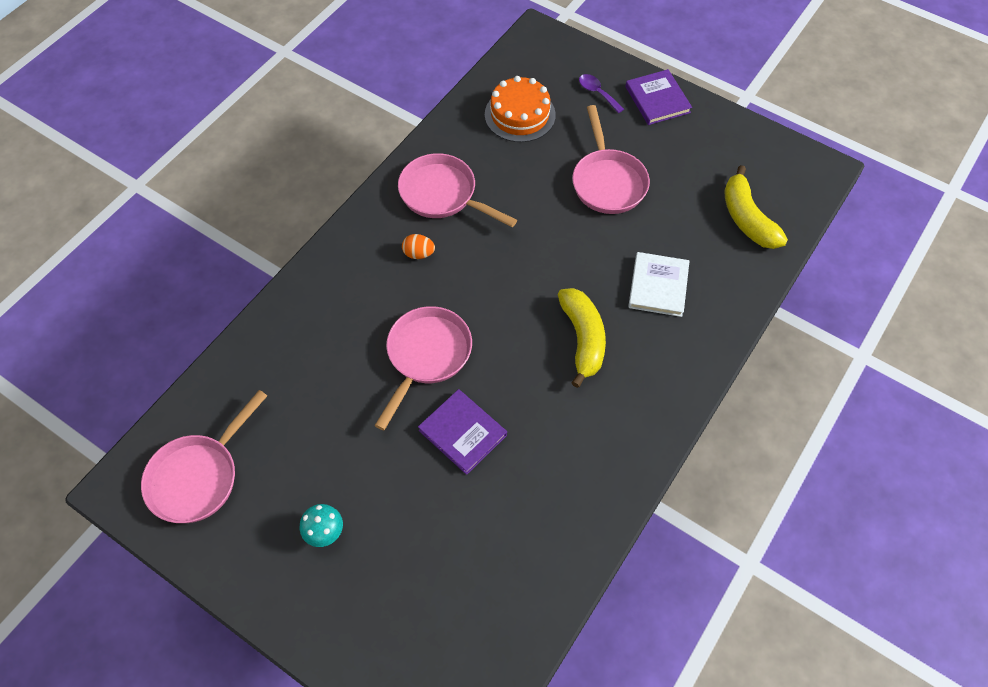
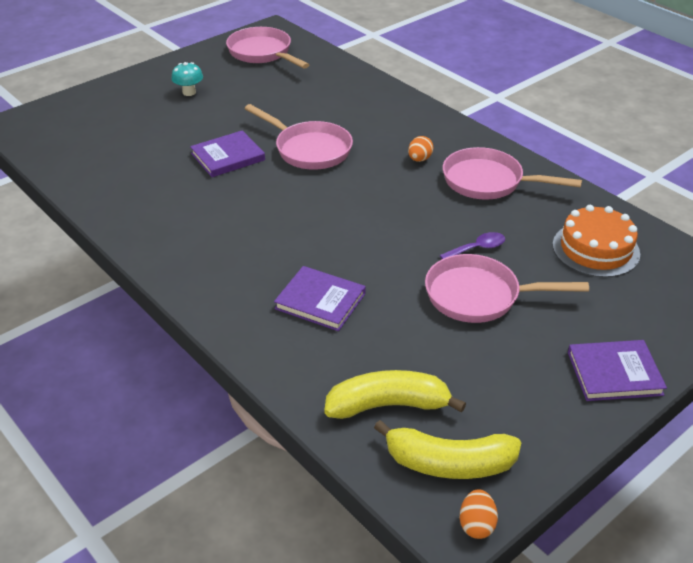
camera: 105 degrees right, 20 degrees down
pink pan [398,153,517,227] -> pink pan turned 120 degrees counterclockwise [443,147,582,200]
yellow banana [558,288,606,388] -> yellow banana moved to [374,420,521,479]
purple spoon [579,74,624,113] -> purple spoon moved to [439,232,505,259]
white book [628,252,690,317] -> purple book [274,266,366,331]
none -> orange egg [460,489,498,539]

